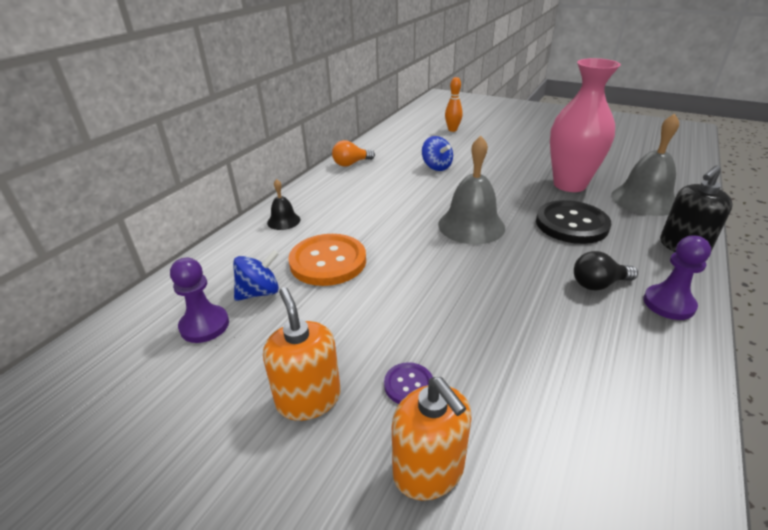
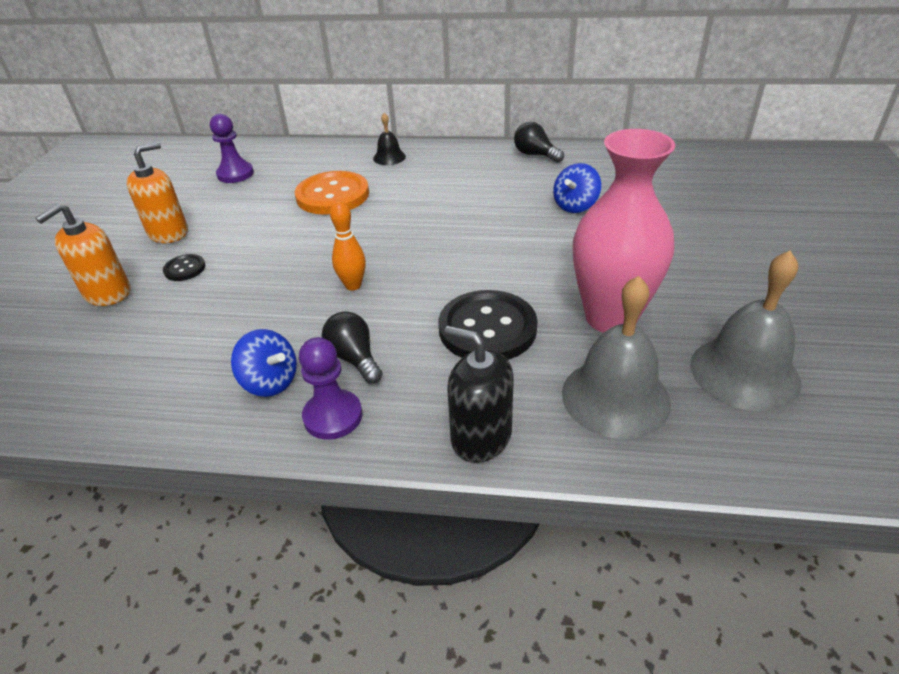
camera: 70 degrees right, 5 degrees up
blue spinning top [233,250,279,301] -> blue spinning top moved to [231,329,297,397]
orange light bulb [332,140,375,167] -> black light bulb [514,122,564,163]
purple button [384,362,433,404] -> black button [163,254,205,281]
grey bell [438,136,505,244] -> grey bell moved to [690,251,801,412]
orange bowling pin [445,77,463,132] -> orange bowling pin moved to [330,200,366,291]

